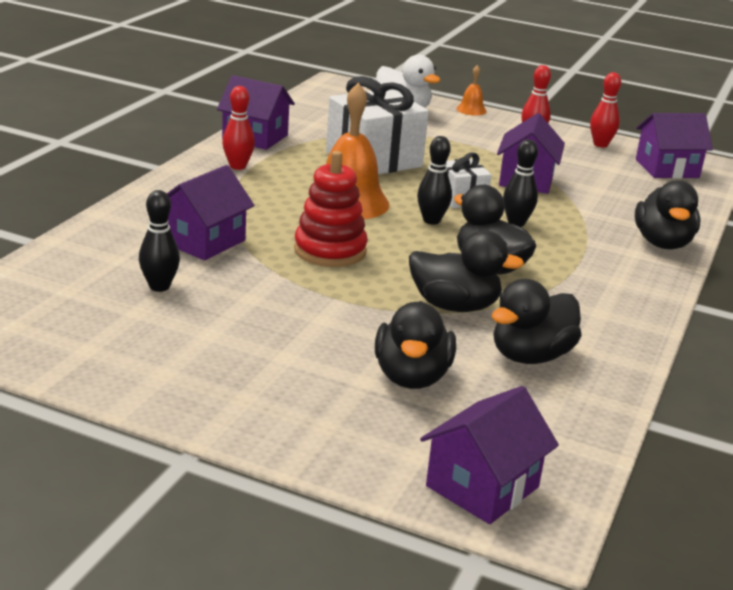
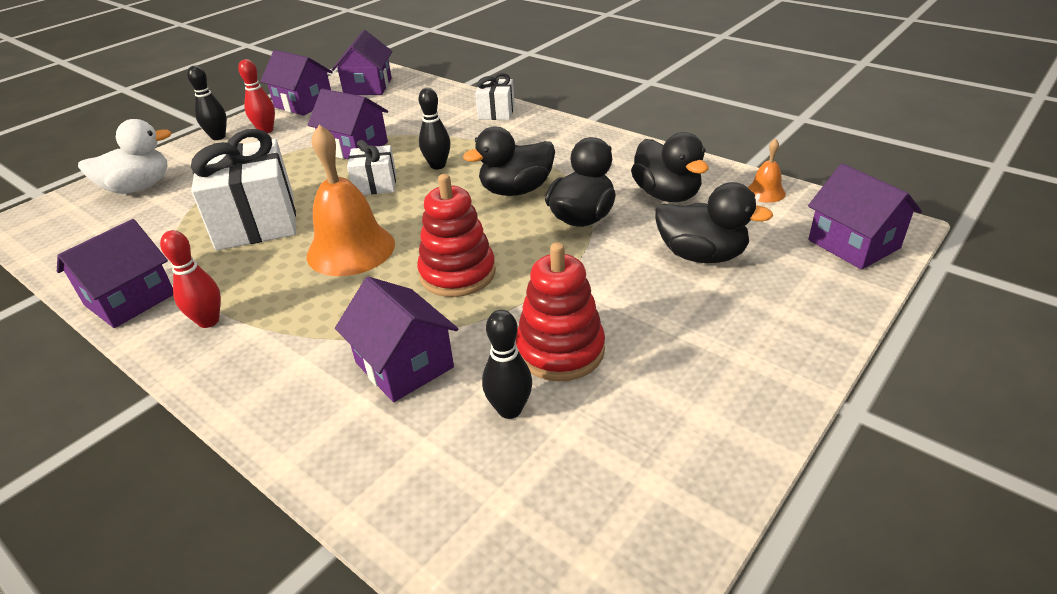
camera: 70 degrees left, 10 degrees up
black bowling pin [417,136,452,225] -> black bowling pin moved to [187,66,227,140]
orange bell [456,65,487,116] -> orange bell moved to [748,138,786,203]
red bowling pin [590,72,621,148] -> purple house [260,50,333,115]
black duck [635,180,701,249] -> white gift [475,73,515,120]
none -> red stacking toy [516,242,605,381]

